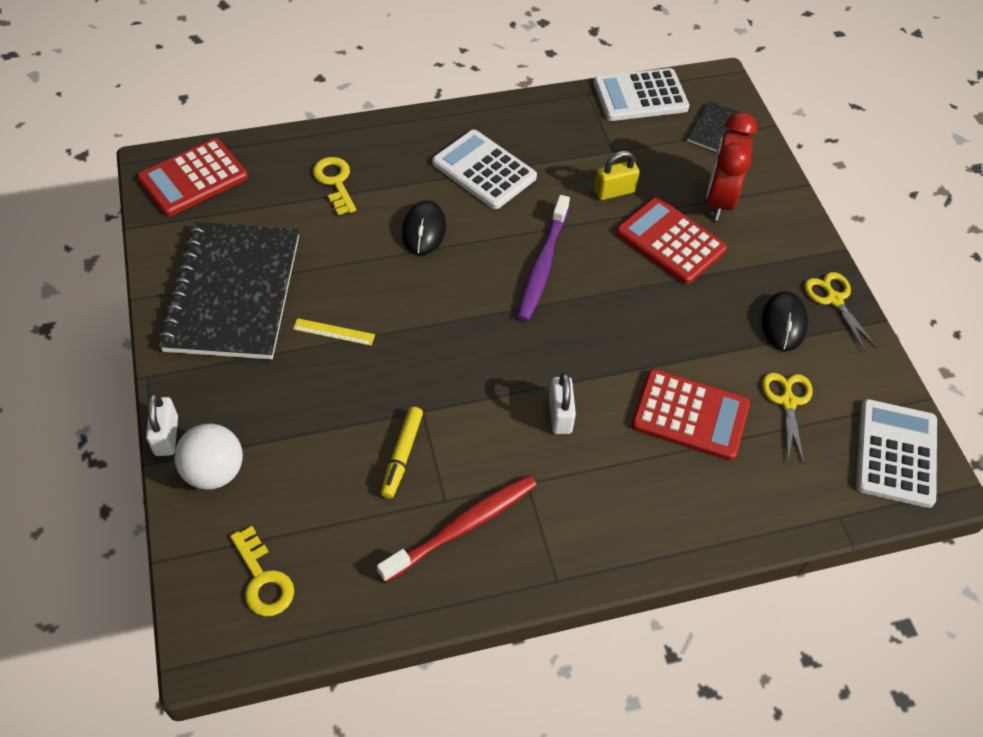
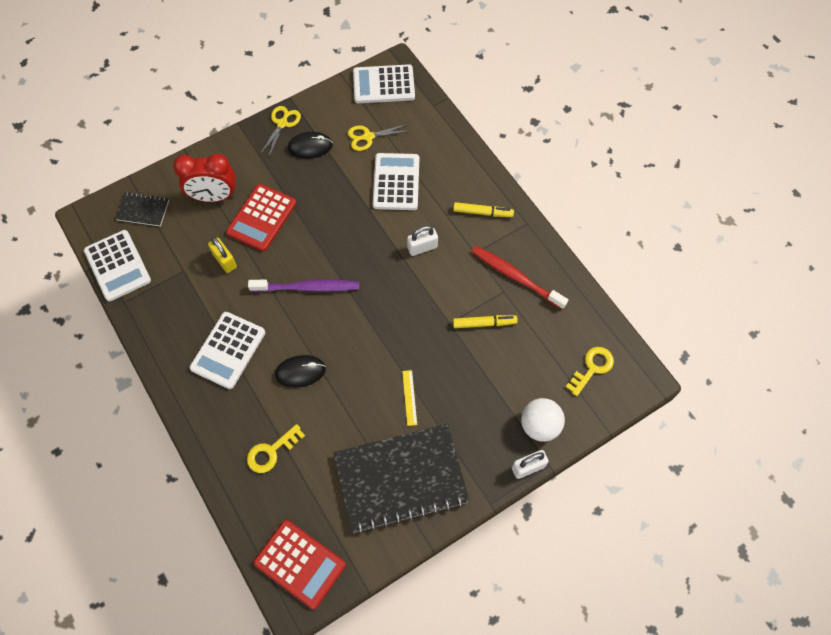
camera: 105 degrees left, 10 degrees up
red calculator [631,369,750,461] -> white calculator [373,153,419,210]
yellow scissors [804,272,878,352] -> yellow scissors turned 150 degrees clockwise [260,106,301,156]
none -> yellow marker [453,202,514,217]

